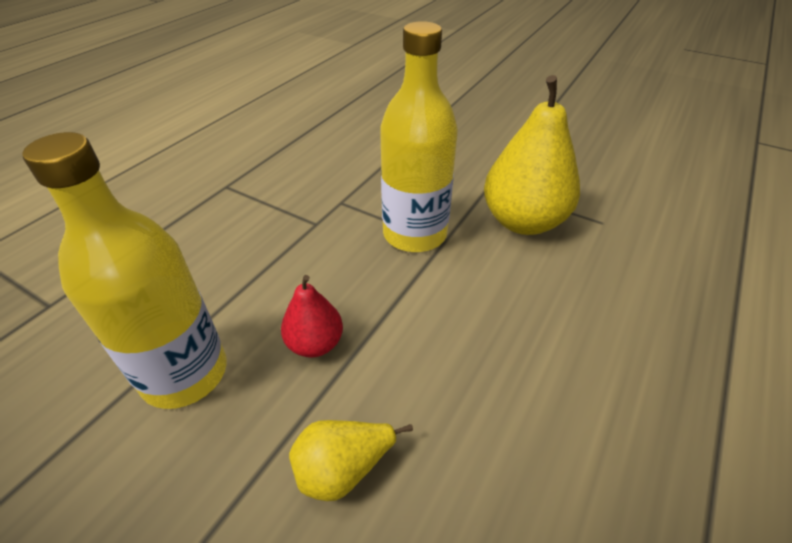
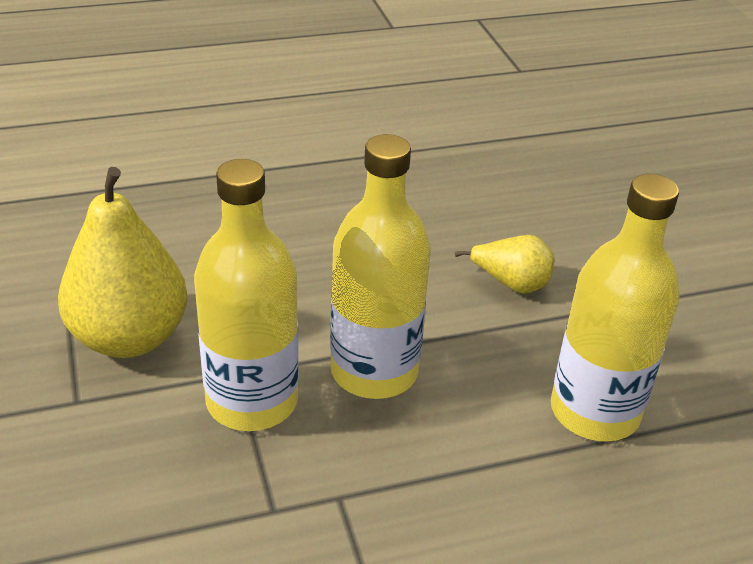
camera: 140 degrees left, 5 degrees down
red pear [281,275,343,358] -> none
none -> yellow bottle [330,134,431,399]

